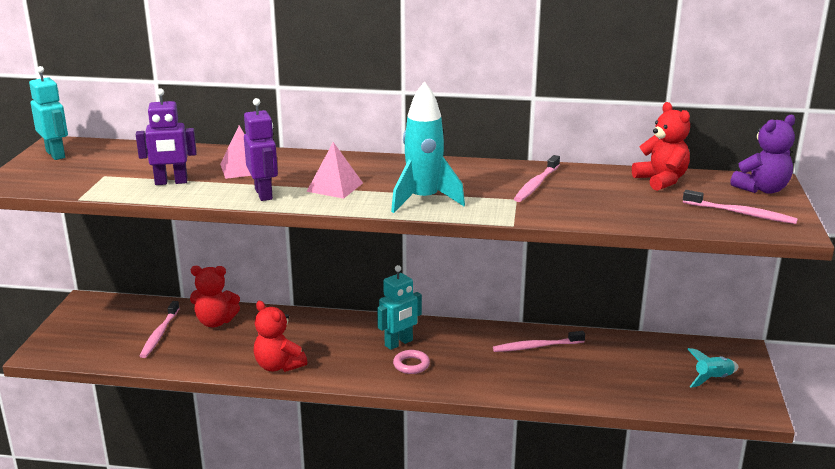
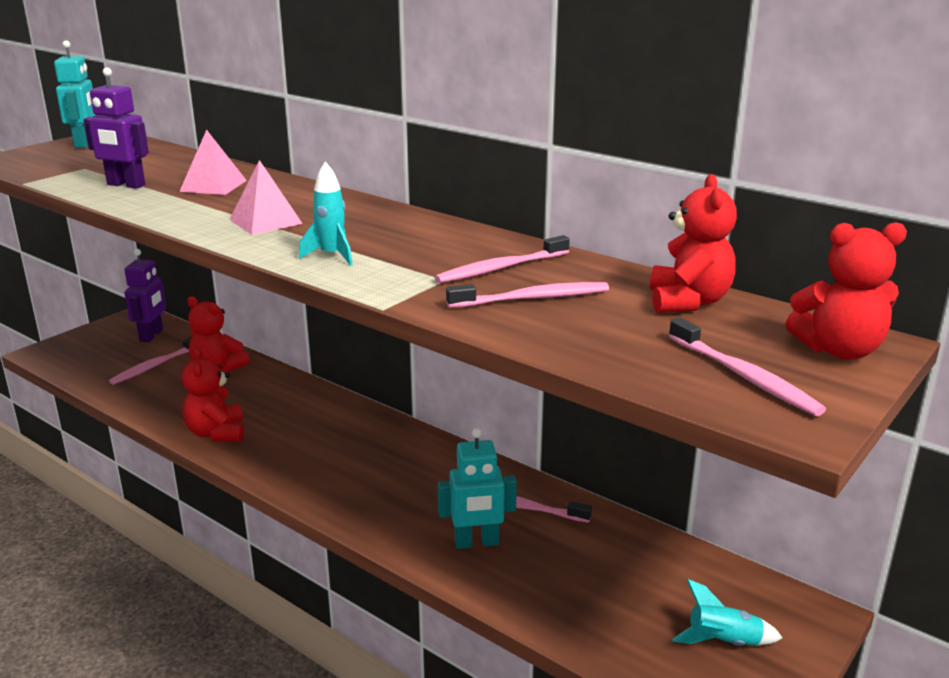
camera: 30 degrees right, 0 degrees up
purple robot [244,98,278,201] -> purple robot moved to [124,249,166,342]
turquoise robot [377,265,422,350] -> turquoise robot moved to [438,428,517,549]
turquoise rocket [391,81,465,213] -> turquoise rocket [299,162,353,266], size x0.56
pink ring [393,350,430,374] -> none
purple teddy bear [730,115,795,194] -> red teddy bear [785,222,907,360]
none -> pink toothbrush [446,282,609,308]

